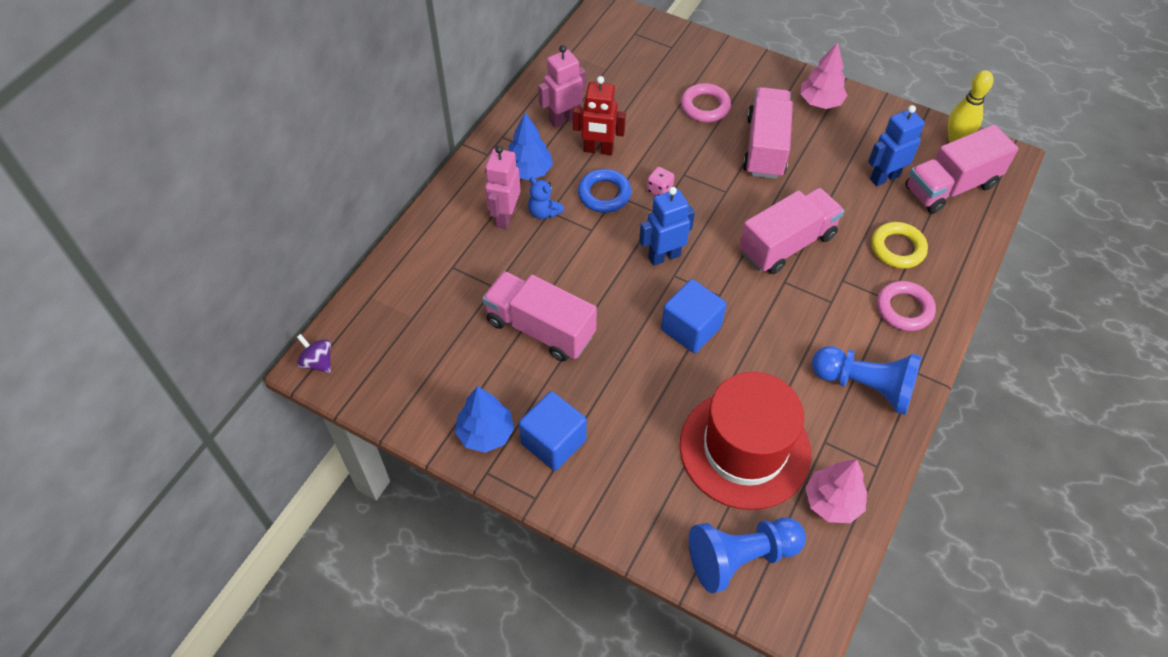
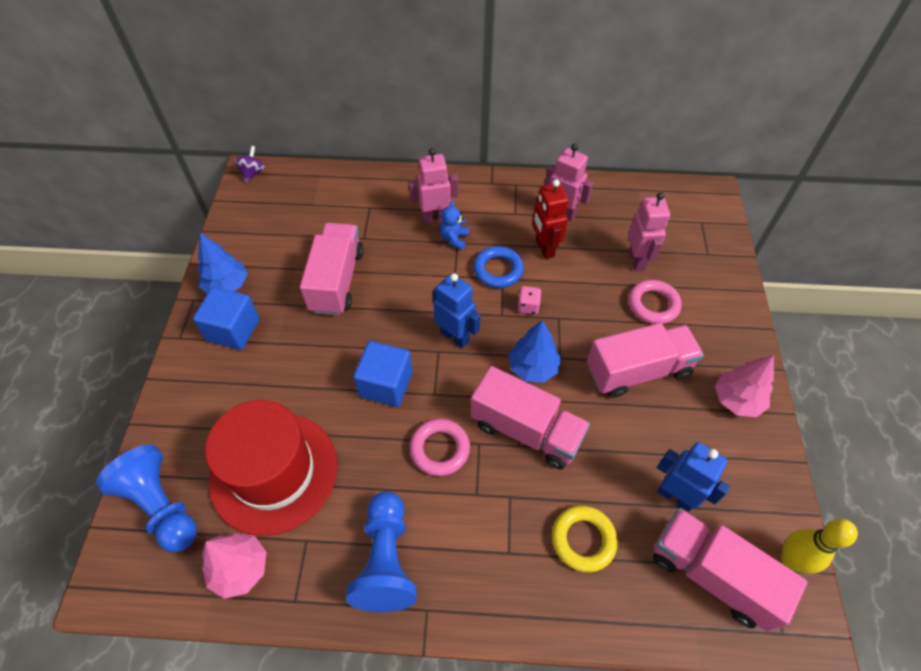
camera: 65 degrees right, 0 degrees up
blue tree [508,113,553,180] -> blue tree moved to [508,320,561,383]
pink ring [877,281,936,331] -> pink ring moved to [410,419,470,476]
none -> pink robot [628,192,670,271]

